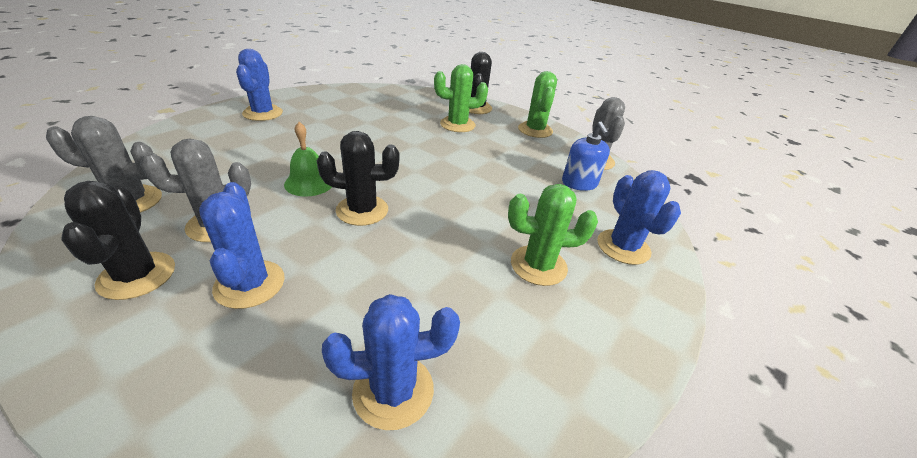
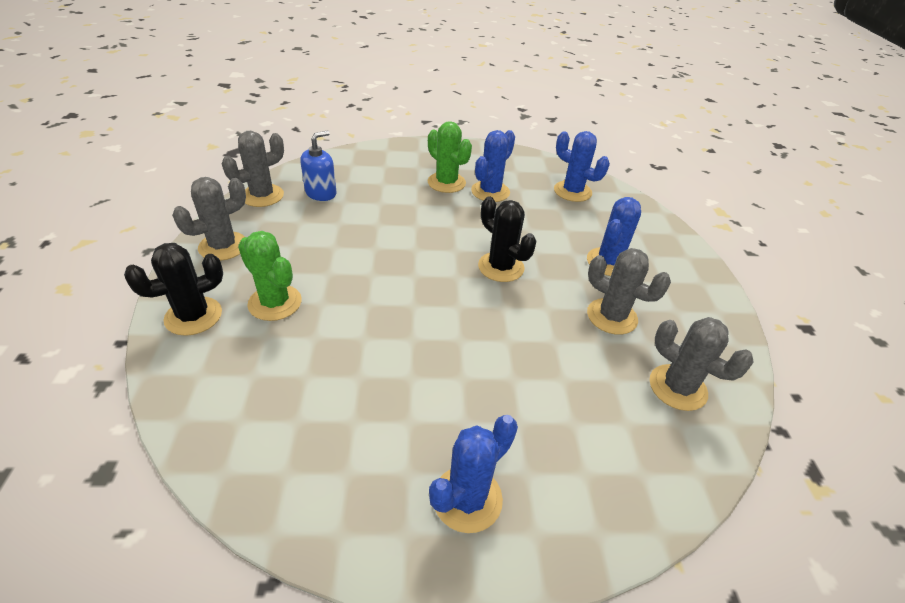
camera: 130 degrees left, 5 degrees up
black cactus [61,181,175,300] -> none
green bell [284,122,332,197] -> none
green cactus [518,71,557,138] -> grey cactus [172,177,246,261]
blue cactus [597,170,681,265] -> blue cactus moved to [471,130,515,202]

